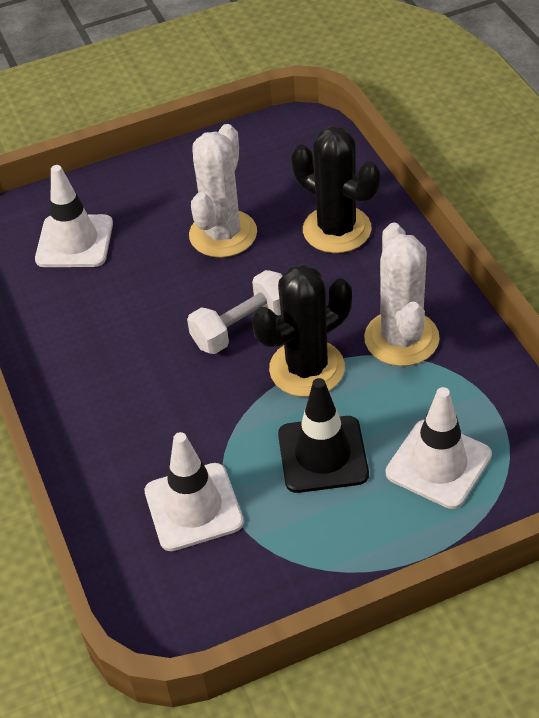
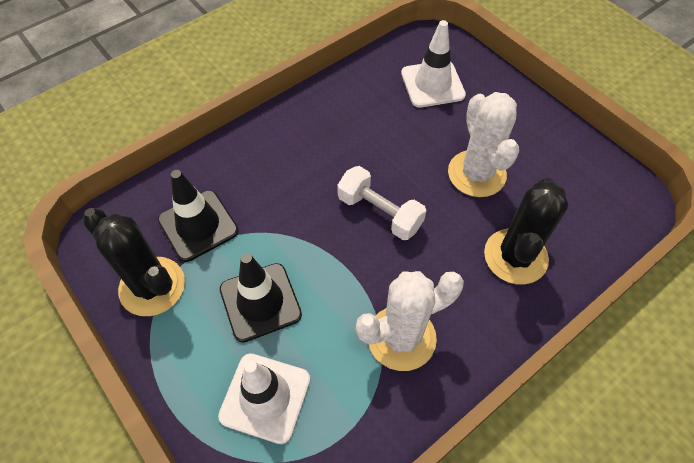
camera: 70 degrees right, 10 degrees up
white traffic cone [145,432,244,551] -> black traffic cone [158,170,238,262]
white cactus [189,124,257,258] -> white cactus turned 75 degrees clockwise [448,92,519,197]
black cactus [252,264,352,397] -> black cactus moved to [82,208,185,316]

